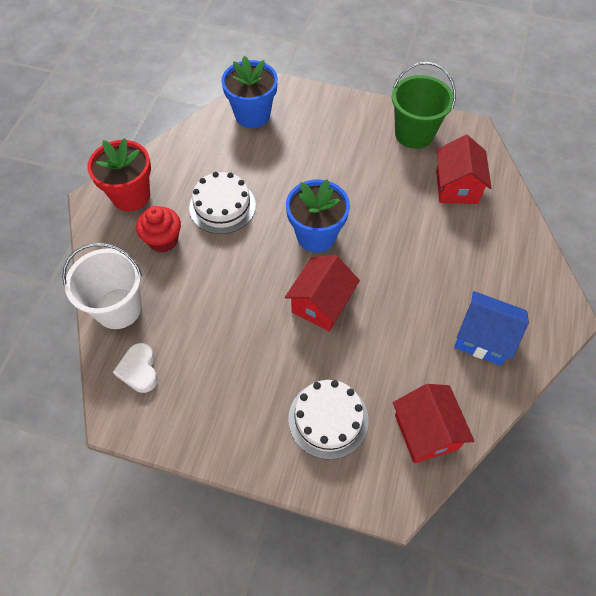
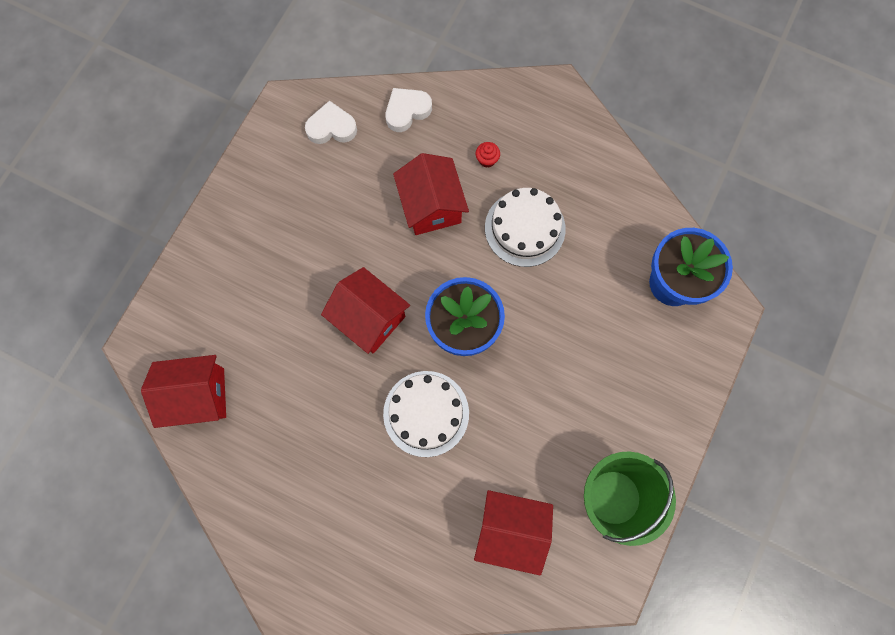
camera: 100 degrees right, 15 degrees up
white bucket [62,243,142,329] -> white heart [385,88,432,132]
red flower pot [88,138,151,211] -> none
red cupcake [136,206,181,253] -> red cupcake [476,142,500,168], size x0.49
white cake [288,380,368,460] -> white cake moved to [383,371,469,457]
blue house [454,291,529,366] -> none
none -> red house [393,153,469,235]

